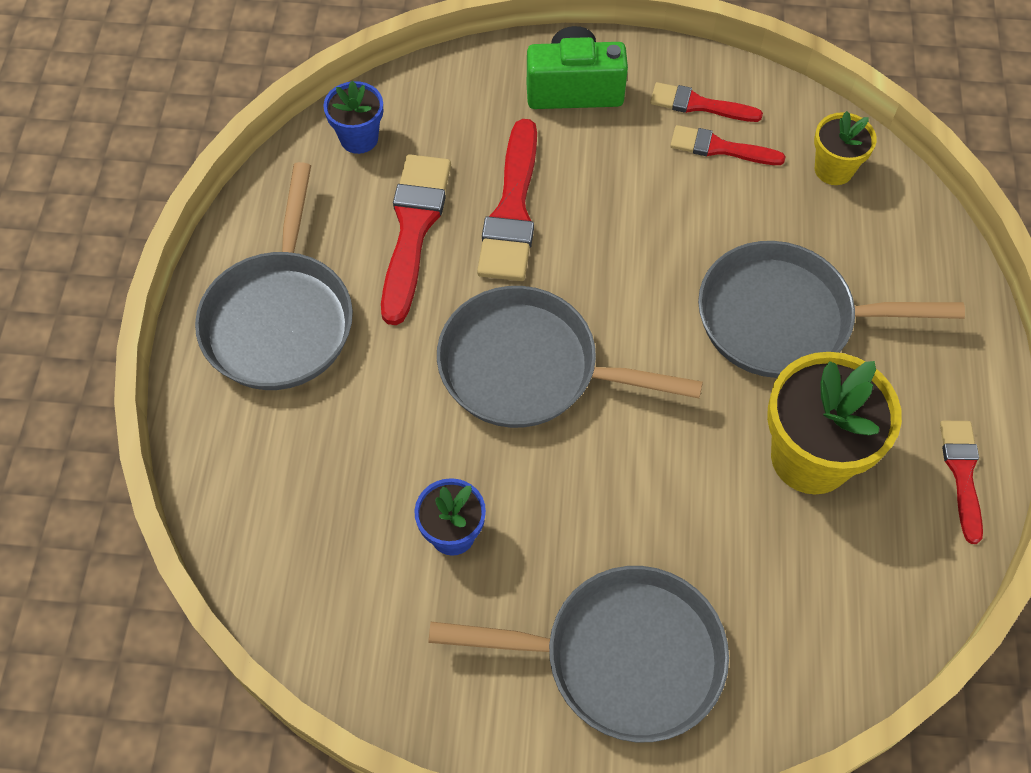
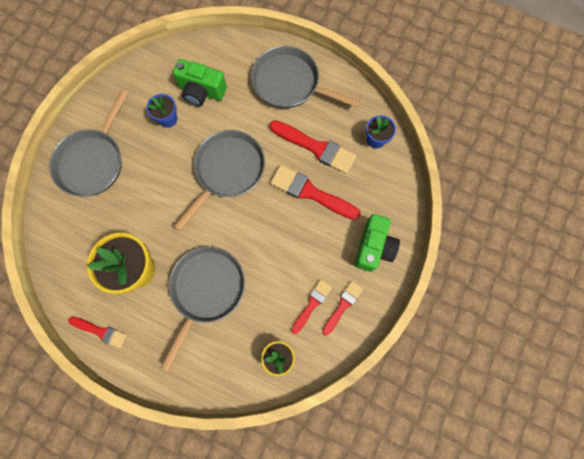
camera: 110 degrees right, 15 degrees up
none -> green camera [173,59,227,106]

